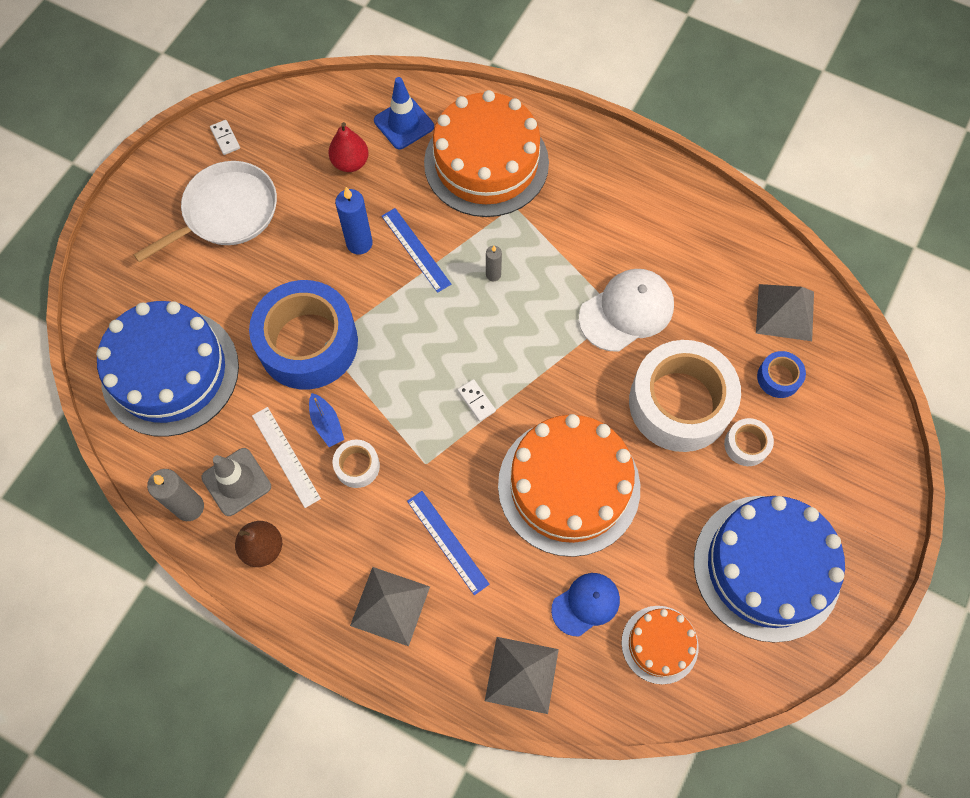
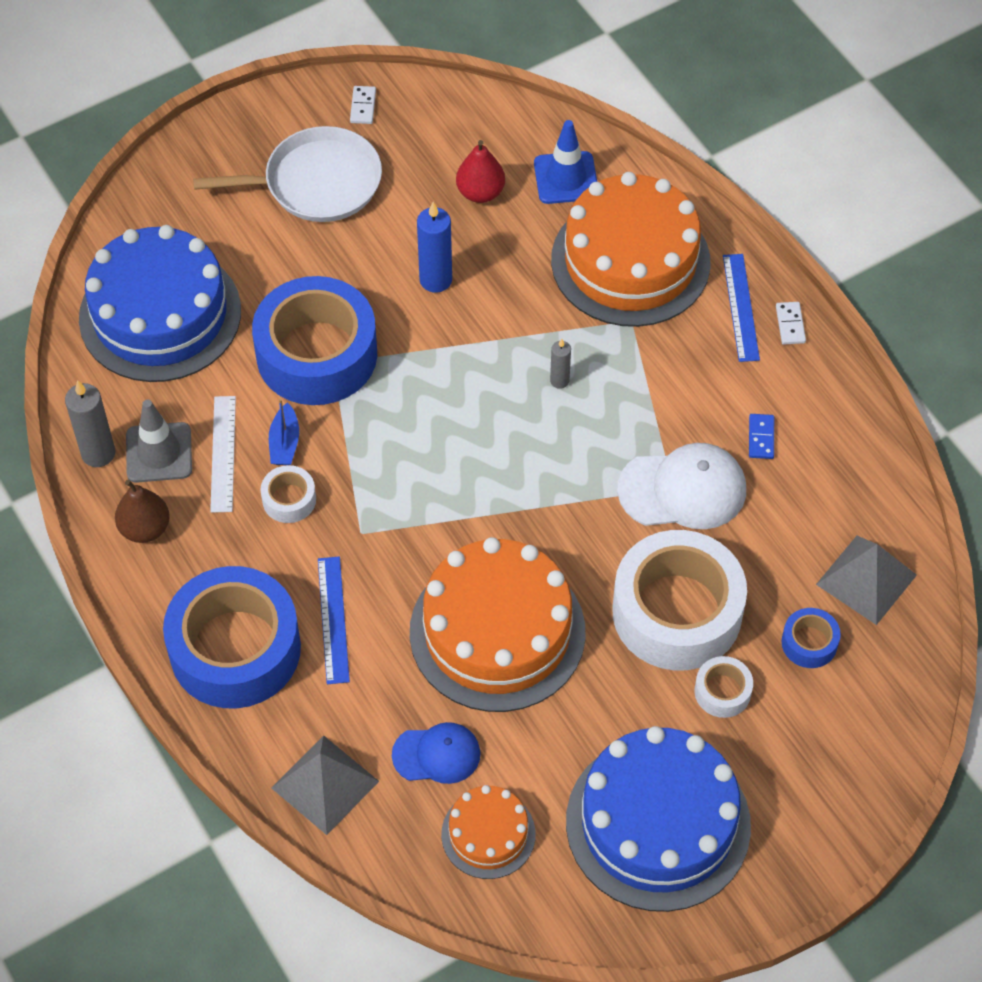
camera: 30 degrees right, 10 degrees down
grey pyramid [350,567,430,646] -> blue tape [163,566,301,708]
blue ruler [382,208,451,293] -> blue ruler moved to [723,254,760,362]
white domino [457,379,496,422] -> white domino moved to [776,302,806,345]
none -> blue domino [749,414,774,459]

